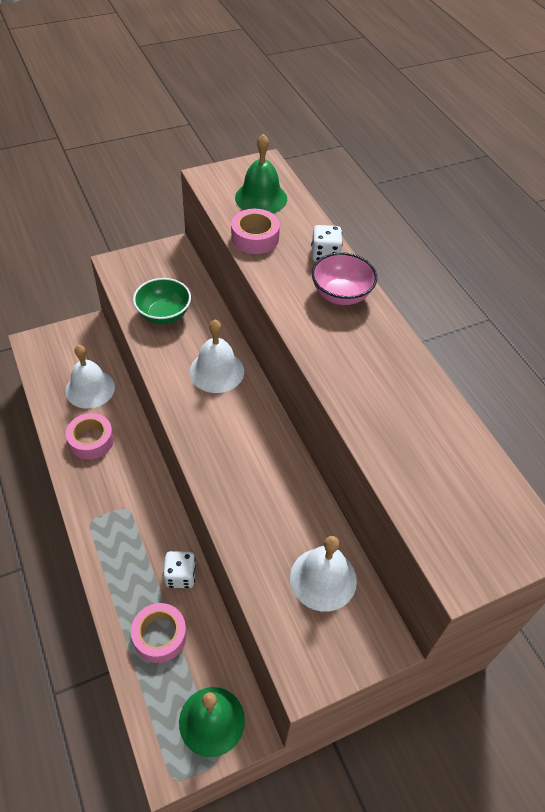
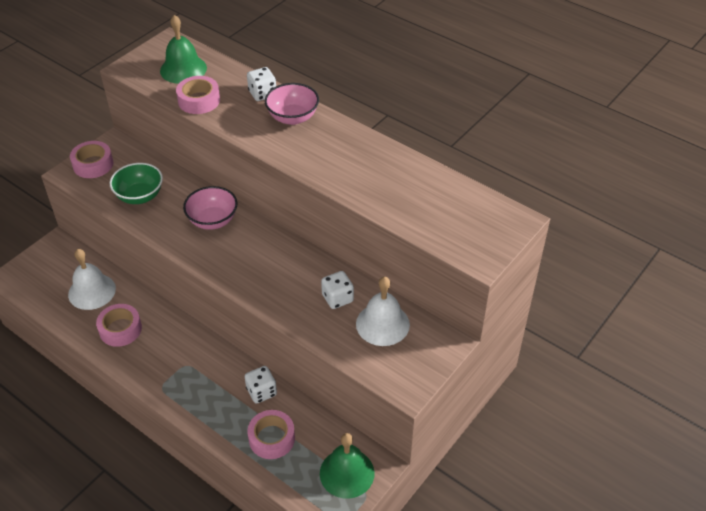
camera: 25 degrees left, 5 degrees down
white bell [190,320,244,393] -> pink bowl [183,186,238,230]
none -> pink tape [70,141,113,178]
none -> white dice [321,271,354,309]

